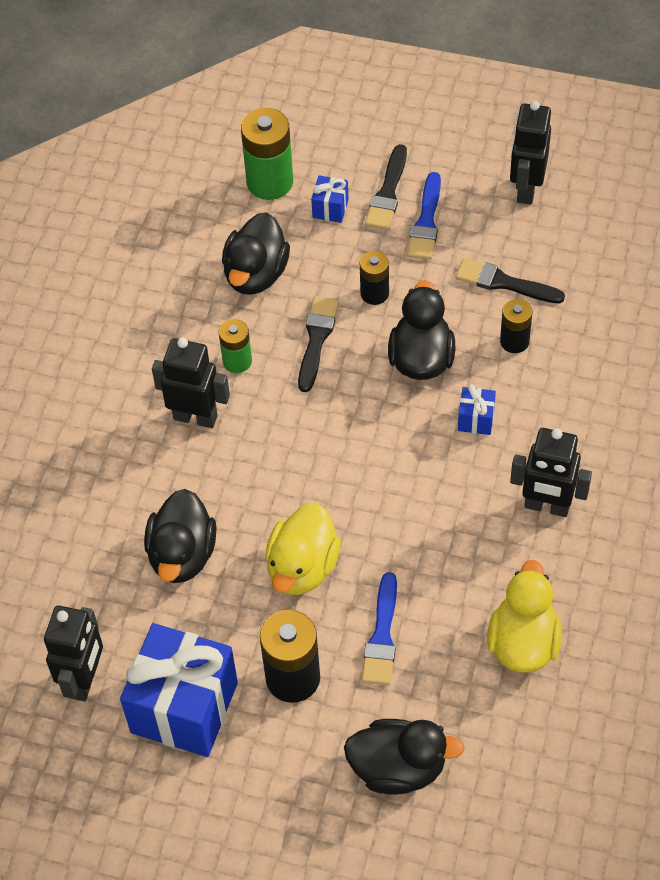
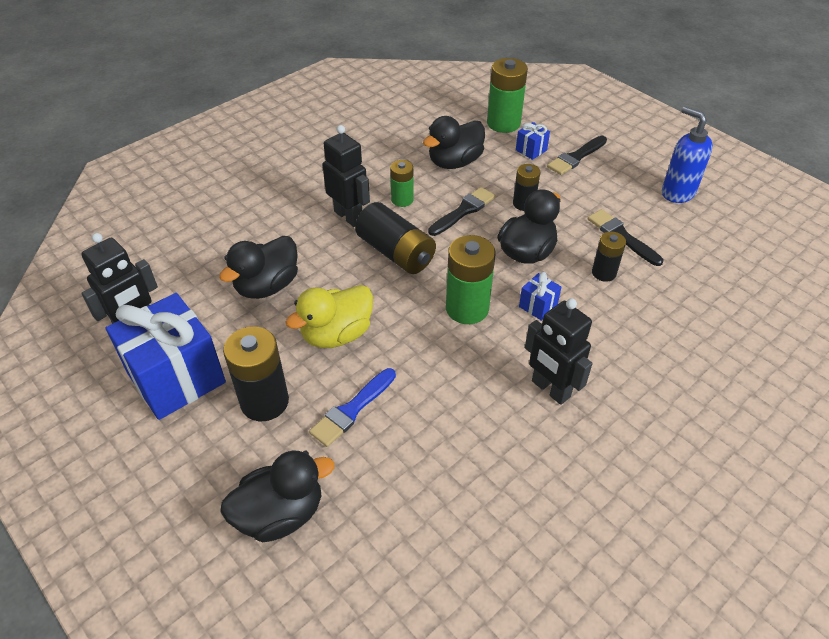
camera: 30 degrees right, 10 degrees down
black duck [344,719,465,794] -> black duck turned 60 degrees counterclockwise [220,451,335,542]
blue brush [407,172,441,260] -> none
yellow duck [487,560,562,672] -> none
black robot [510,100,551,205] -> blue soap dispenser [662,107,713,203]
none -> black battery [355,202,436,274]
none -> green battery [446,235,495,324]

